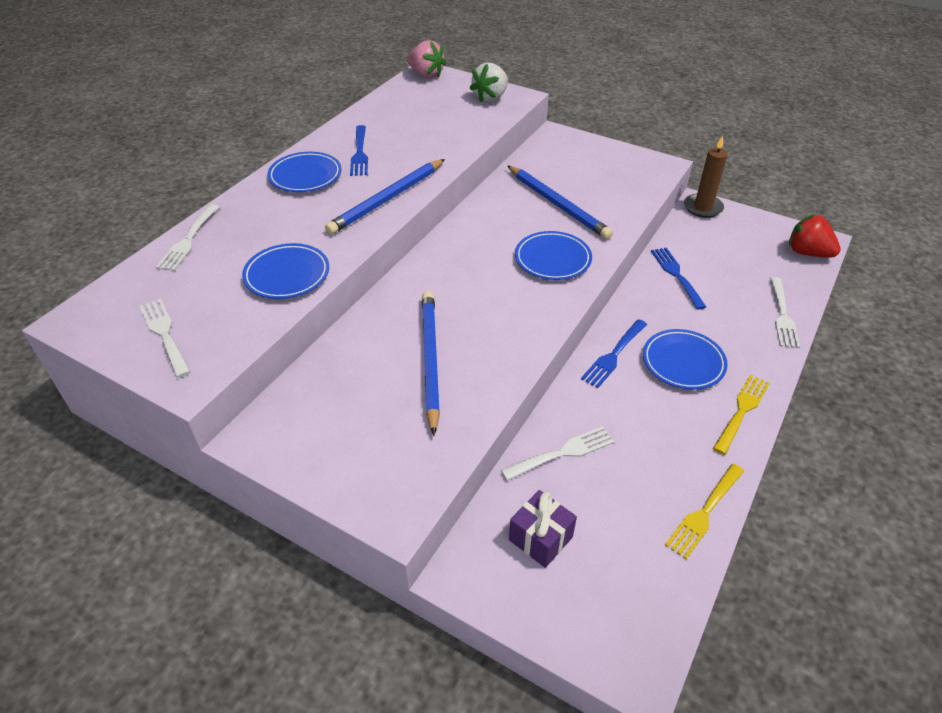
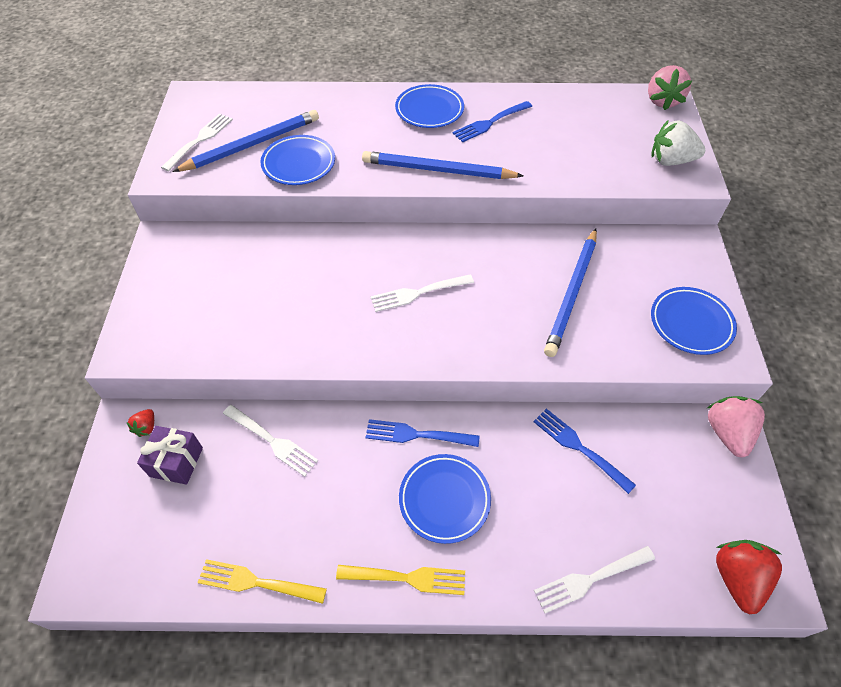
camera: 60 degrees right, 10 degrees up
white fork [156,204,219,271] -> white fork moved to [370,274,474,312]
blue pencil [422,291,440,435] -> blue pencil moved to [172,110,319,172]
blue plate [515,231,592,280] -> blue plate moved to [651,287,737,355]
blue fork [651,248,706,310] -> blue fork turned 90 degrees counterclockwise [533,409,636,494]
brown candle [684,136,728,218] -> pink strawberry [707,396,765,457]
none -> red strawberry [126,409,154,437]

